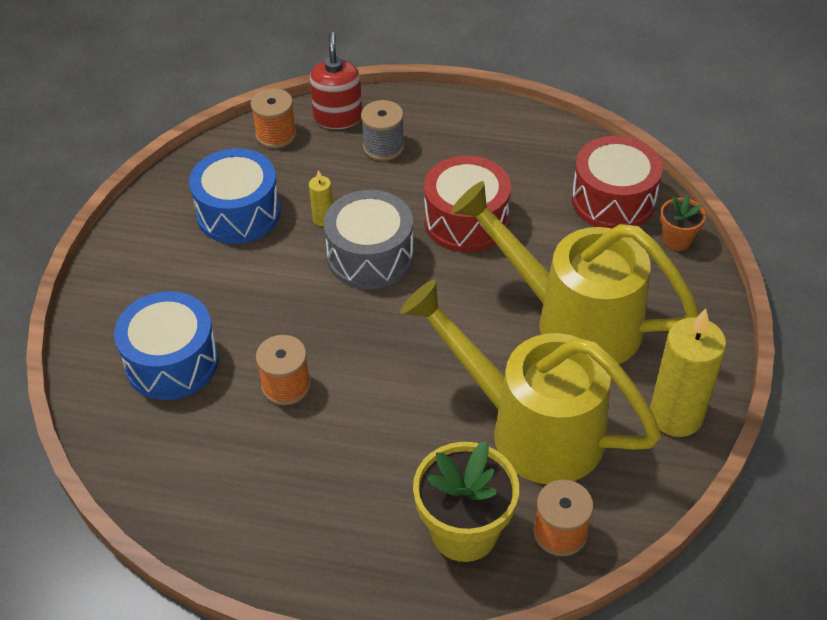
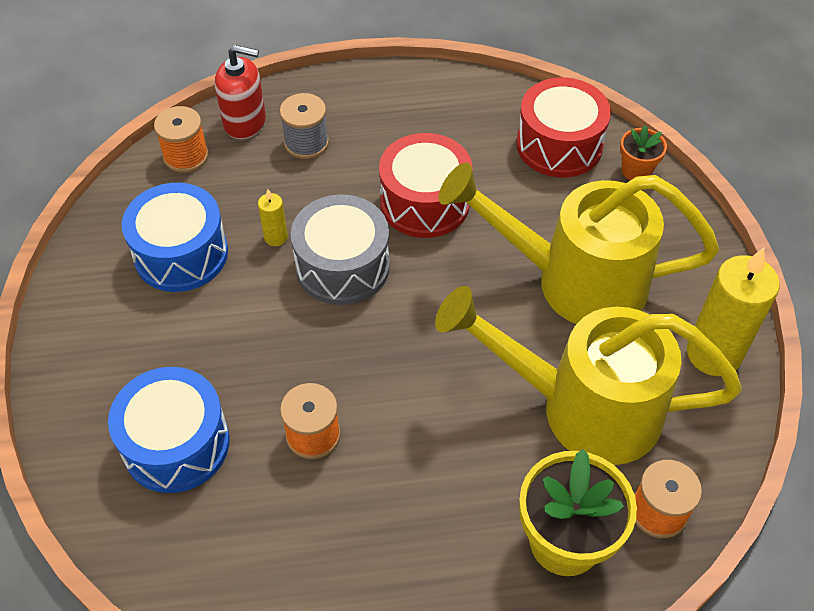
camera: 20 degrees left, 5 degrees up
red soap dispenser [310,32,362,129] -> red soap dispenser turned 120 degrees clockwise [215,45,266,139]

